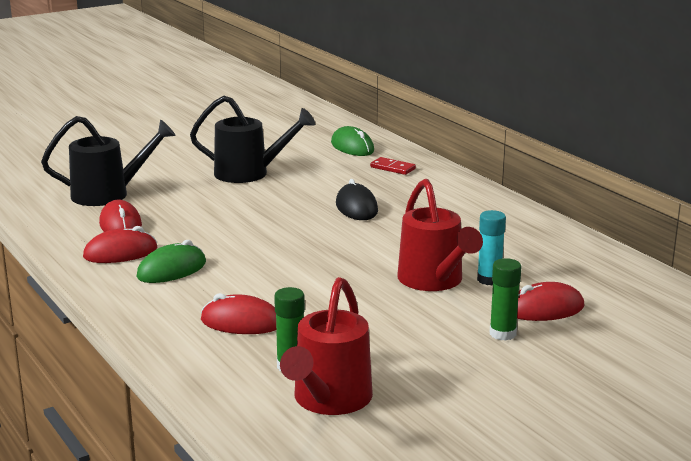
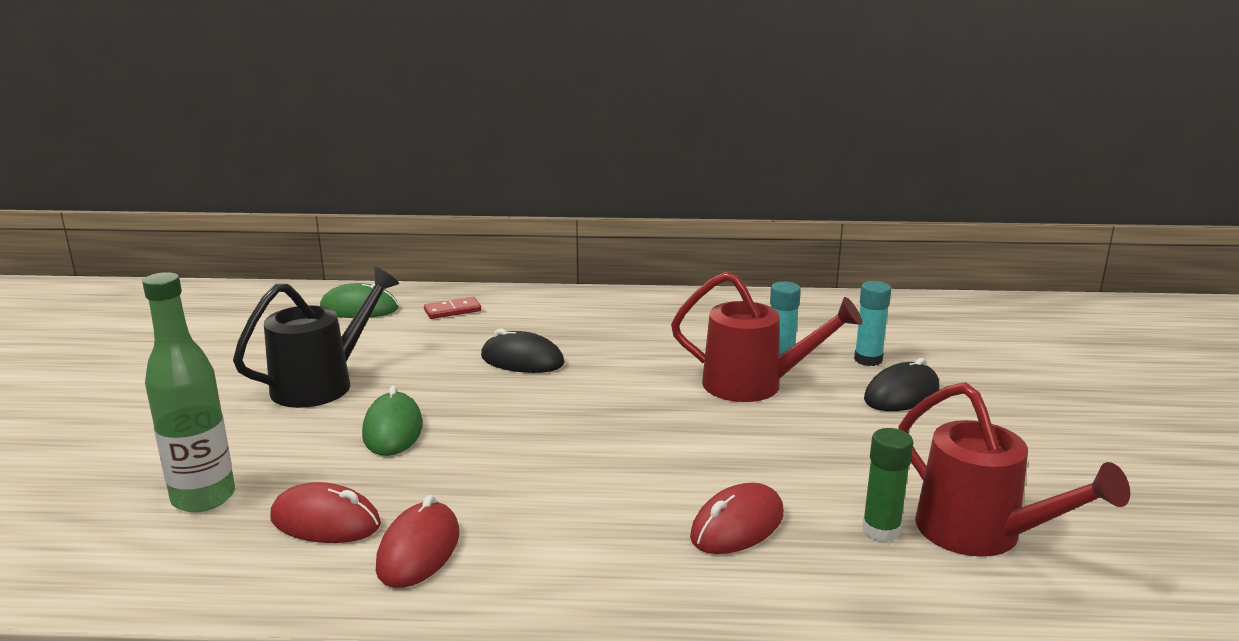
camera: 55 degrees left, 0 degrees up
black watering can [41,116,176,206] -> green bottle [142,272,235,512]
green mouse [137,240,206,283] -> green mouse moved to [362,386,423,456]
green glue stick [490,258,522,341] -> black mouse [864,358,939,411]
red mouse [517,282,585,321] -> turquoise glue stick [854,281,891,366]

